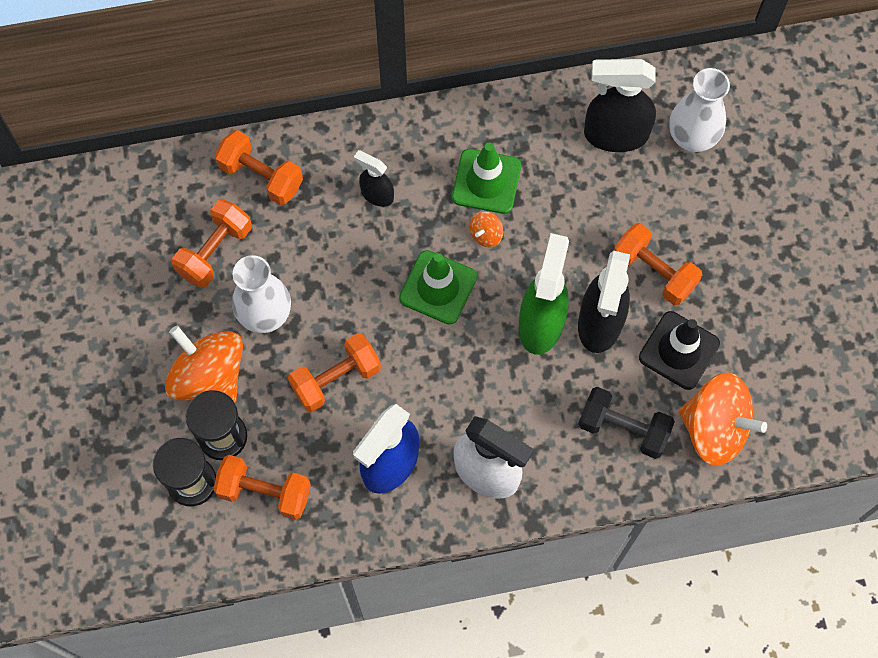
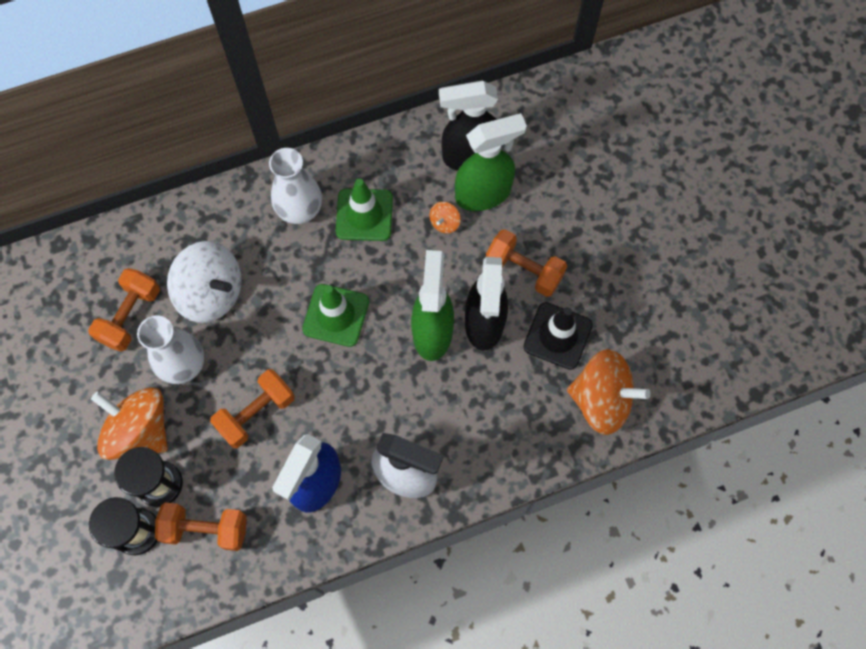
camera: 10 degrees left, 0 degrees up
orange dumbbell [215,130,303,205] -> none
black spray bottle [354,150,394,207] -> none
orange spinning top [470,211,503,247] -> orange spinning top moved to [430,202,460,234]
black dumbbell [578,387,675,459] -> none
white vase [669,68,730,152] -> white vase moved to [269,148,322,224]
none -> white spinning top [167,241,242,323]
none -> green spray bottle [455,113,527,211]

